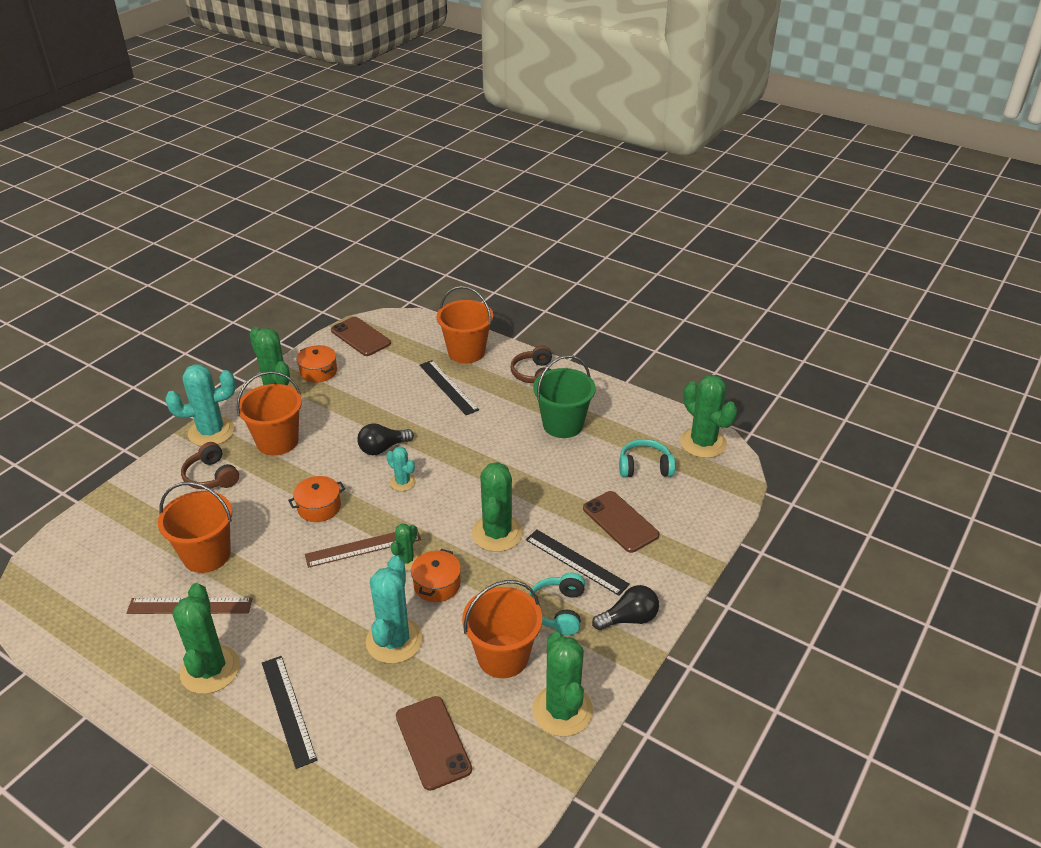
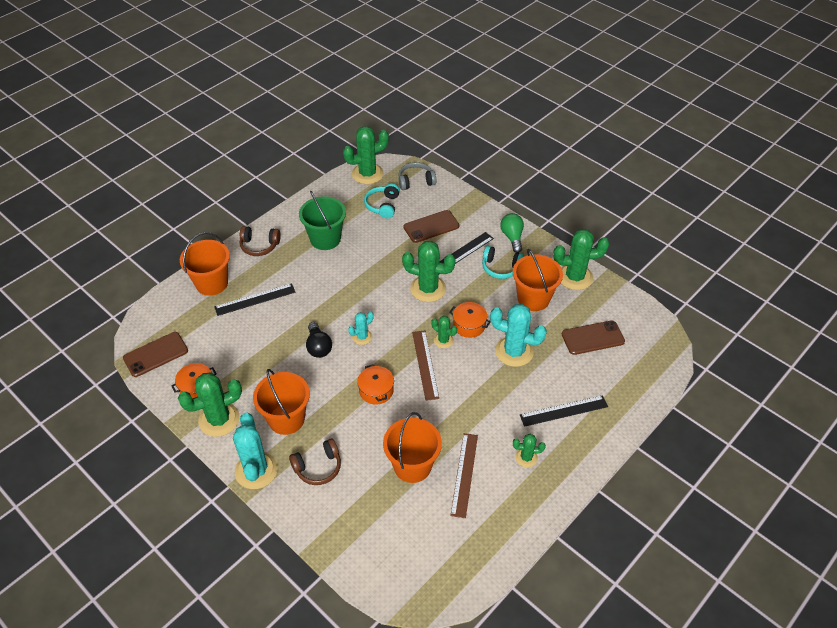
camera: 80 degrees left, 10 degrees up
green cactus [172,583,240,694] -> green cactus [513,434,546,467], size x0.53
black light bulb [592,585,659,630] -> green light bulb [500,213,524,253]
none -> grey headphones [399,162,436,190]

